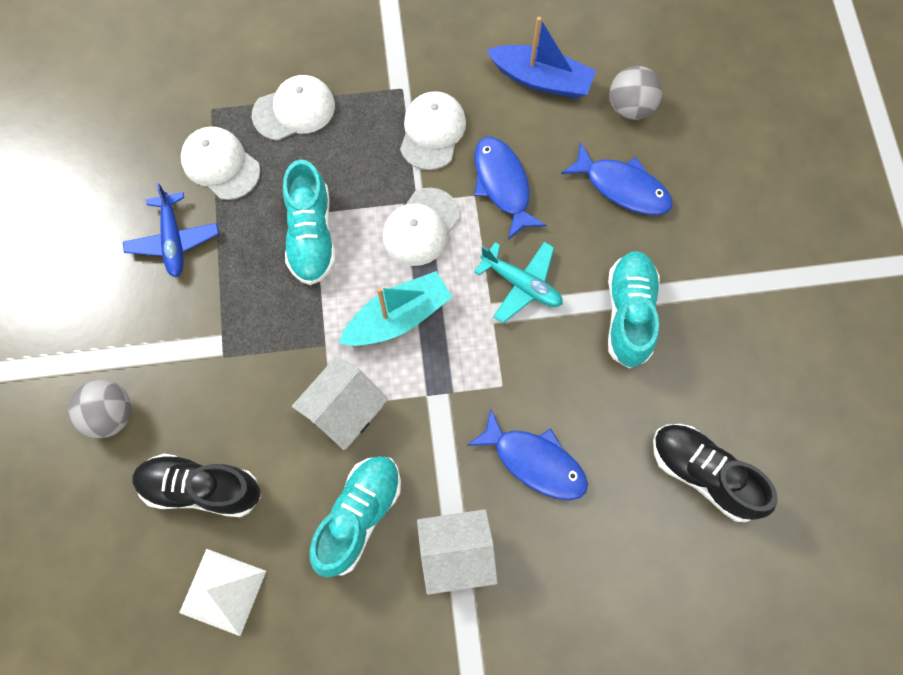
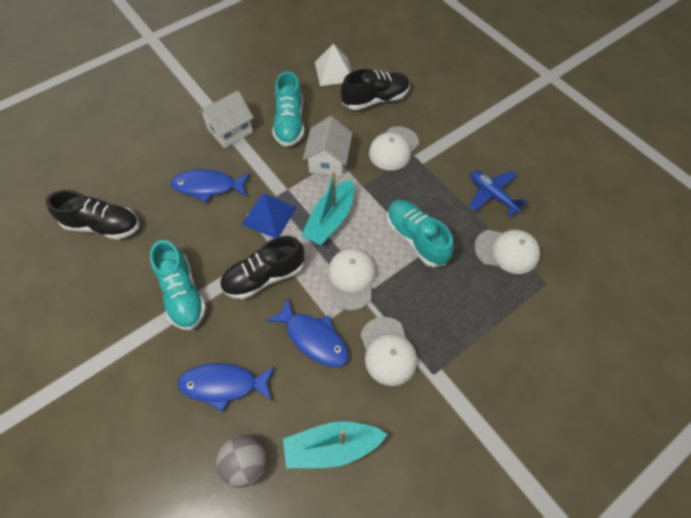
camera: 150 degrees right, 10 degrees down
grey ball [69,380,132,438] -> none
white cap [252,75,335,141] -> white cap moved to [369,126,419,170]
turquoise plane [474,242,563,323] -> black shoe [220,236,305,299]
blue boat [487,17,596,98] -> turquoise boat [283,422,387,468]
none -> blue pyramid [241,193,297,238]

